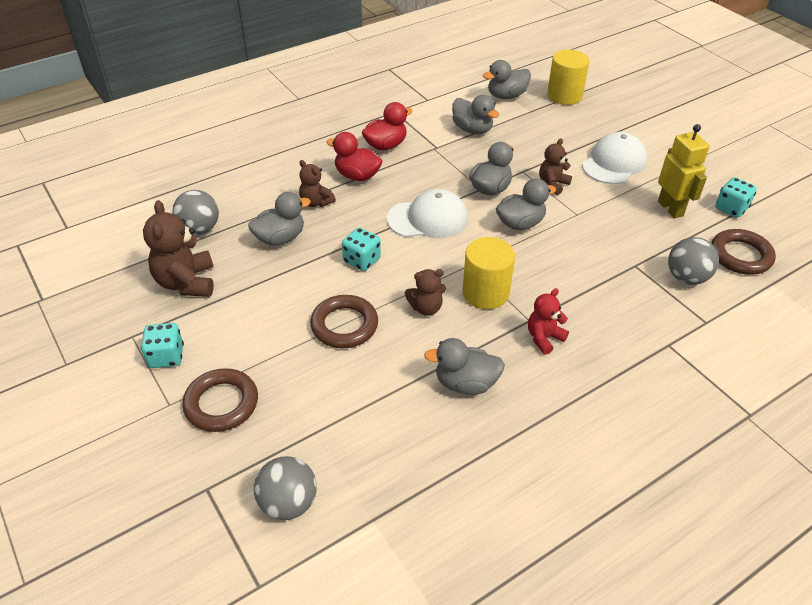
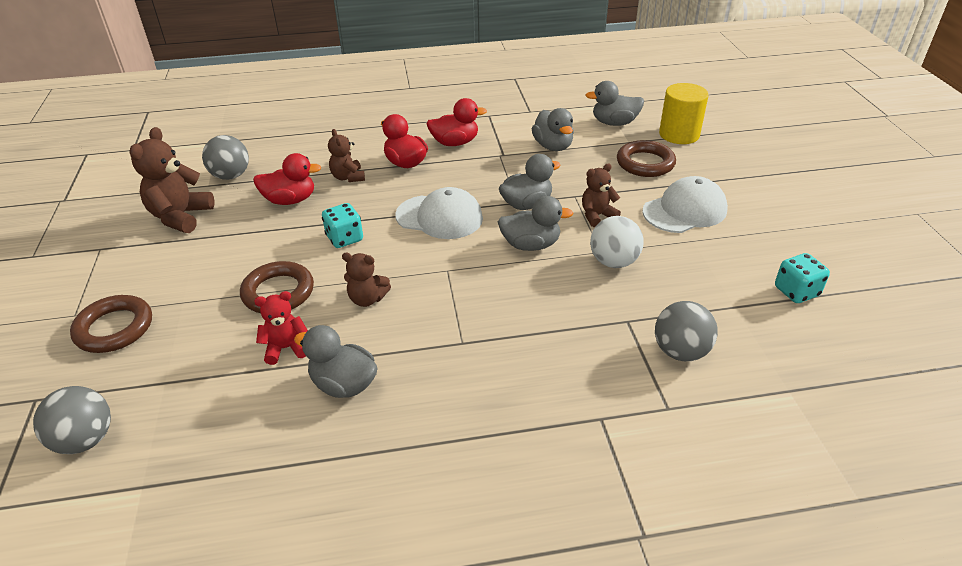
camera: 25 degrees right, 5 degrees down
turquoise dice [141,323,184,368] -> none
grey duck [248,192,311,246] -> red duck [253,153,322,205]
yellow cylinder [462,237,515,309] -> none
red teddy bear [528,288,569,355] -> red teddy bear moved to [254,291,308,365]
yellow robot [658,124,710,218] -> none
brown ring [711,229,776,275] -> brown ring moved to [617,140,676,177]
none -> white ball [590,216,644,268]

